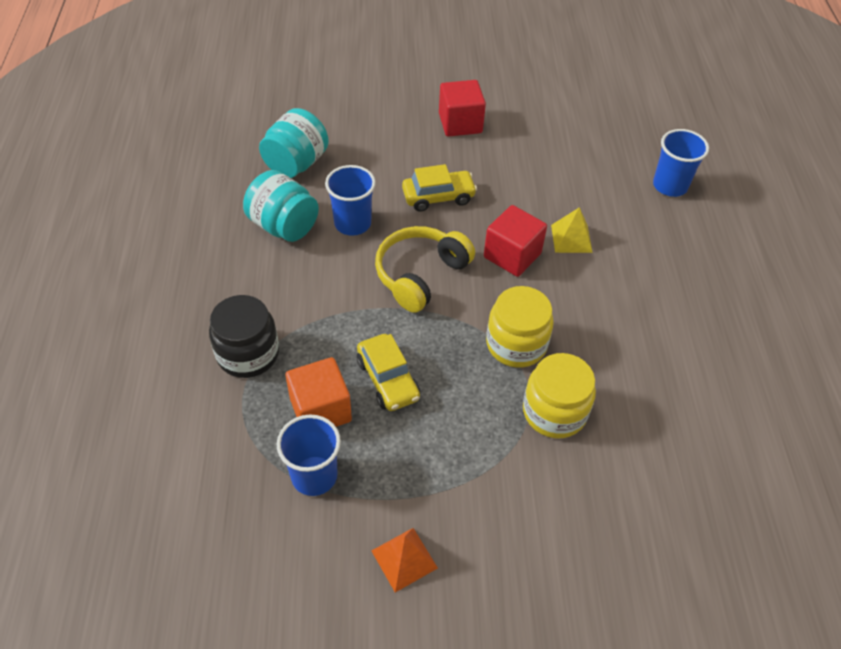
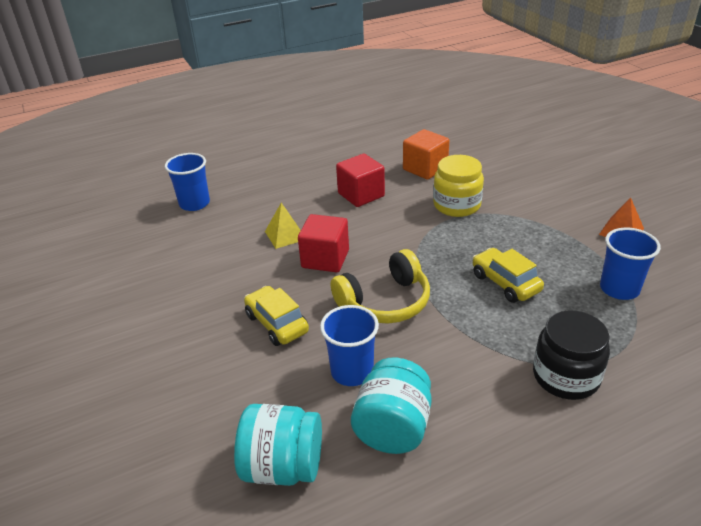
camera: 110 degrees left, 15 degrees down
orange cube [286,357,352,427] -> orange cube moved to [403,129,449,180]
yellow car [357,334,420,411] -> yellow car turned 75 degrees counterclockwise [472,248,544,303]
yellow headphones [375,226,475,313] -> yellow headphones turned 45 degrees counterclockwise [331,249,430,323]
red cube [439,80,486,137] -> red cube moved to [336,154,385,207]
yellow jar [486,286,554,368] -> none

